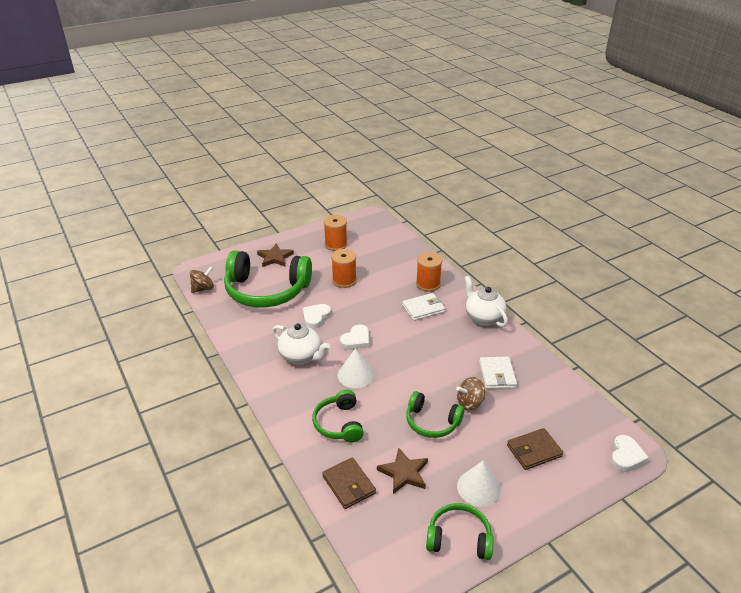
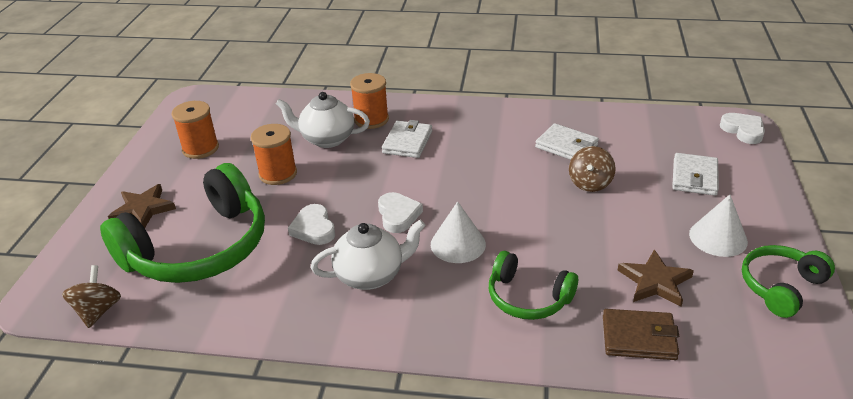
camera: 50 degrees left, 0 degrees up
green headphones [406,391,464,438] -> none
white teapot [465,276,508,327] -> white teapot moved to [276,92,370,148]
brown wallet [507,428,563,470] -> white wallet [672,153,719,196]

